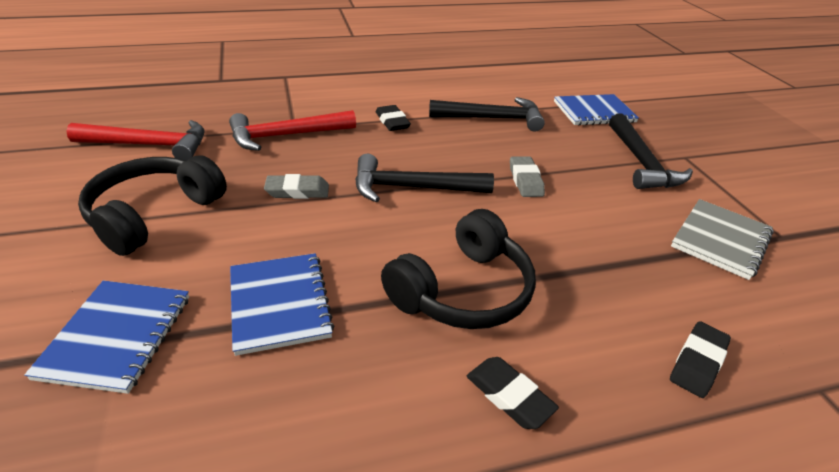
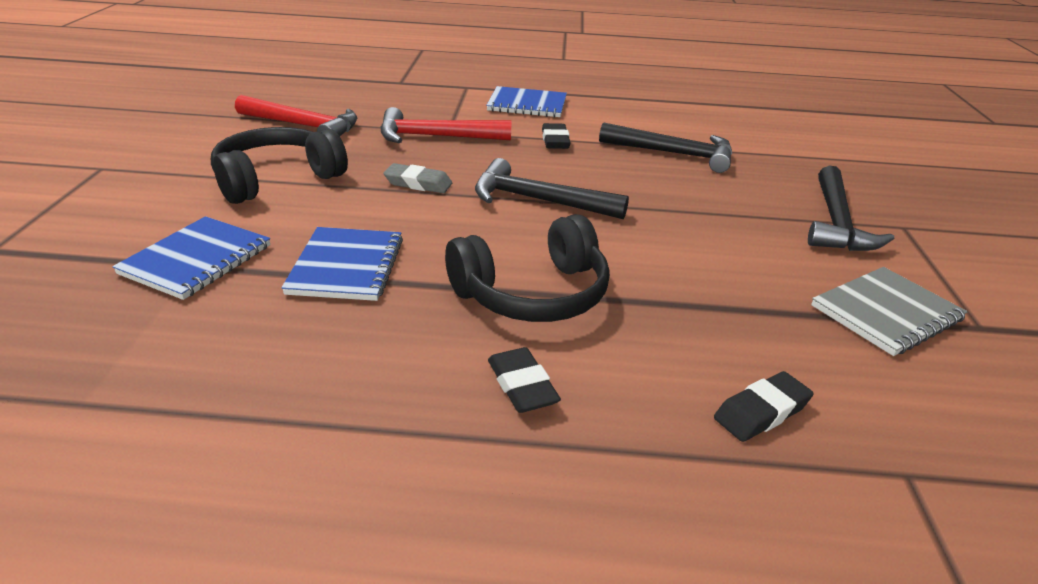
camera: 20 degrees right, 5 degrees down
grey eraser [510,156,545,197] -> none
blue notebook [554,94,639,125] -> blue notebook moved to [486,86,567,118]

